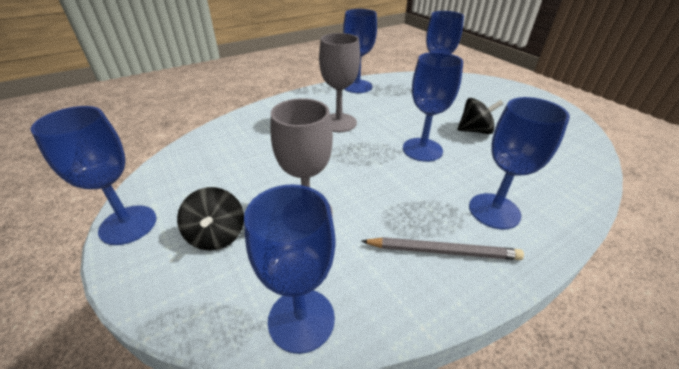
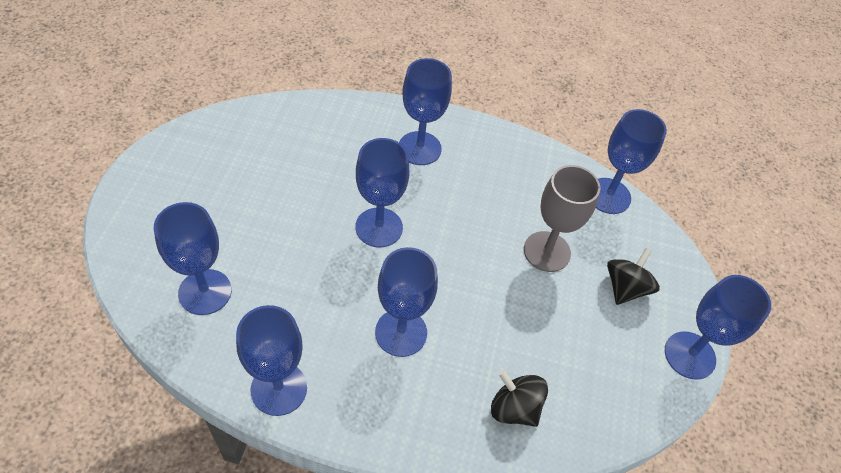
camera: 140 degrees left, 15 degrees up
grey goblet [319,33,360,132] -> blue goblet [375,247,438,357]
grey pencil [361,237,524,260] -> none
black spinning top [457,98,503,134] -> black spinning top moved to [491,370,548,427]

